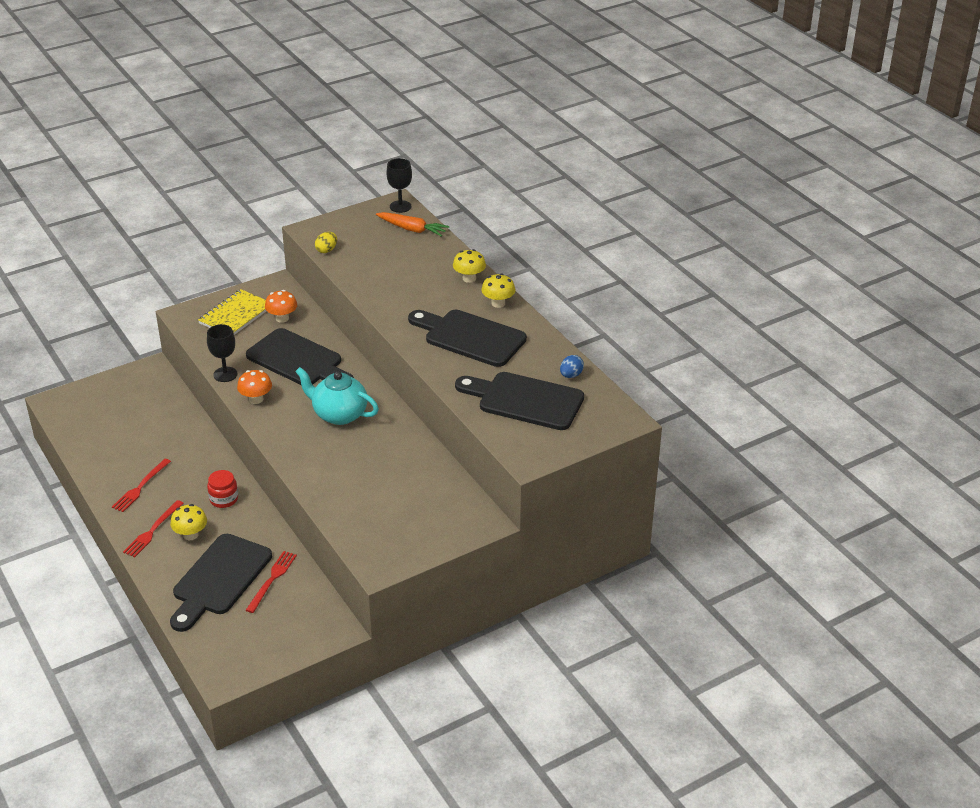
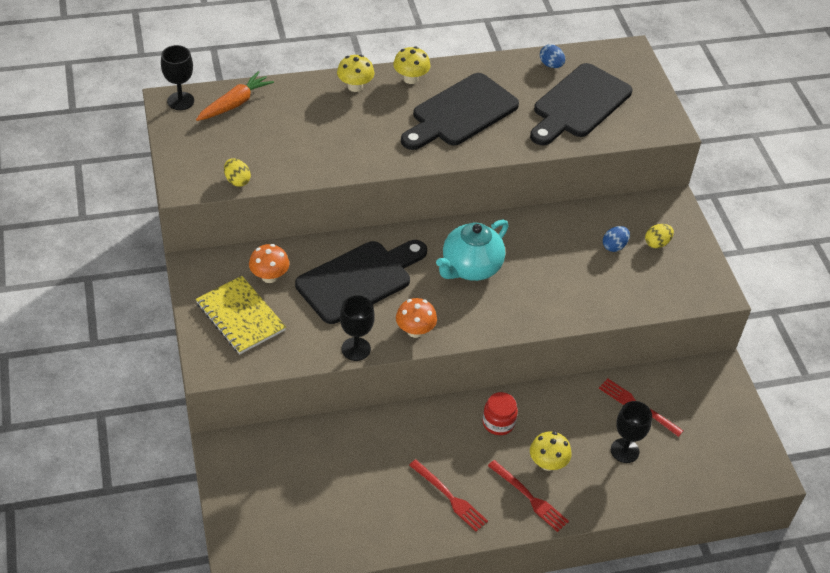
camera: 75 degrees left, 10 degrees up
black cutting board [170,534,272,632] -> black goblet [611,401,652,463]
none -> blue egg [603,226,630,252]
none -> yellow egg [645,224,674,248]

